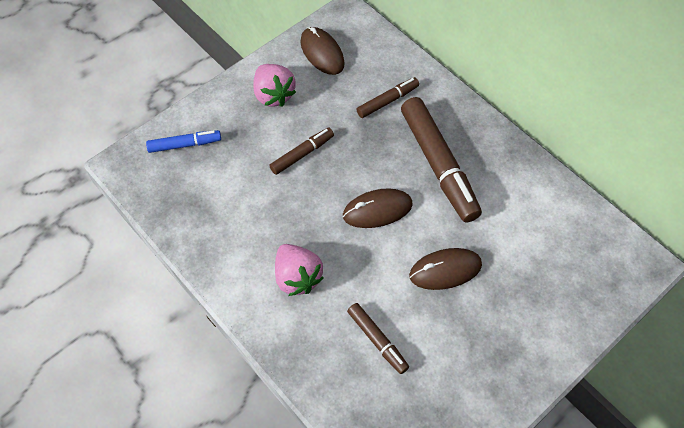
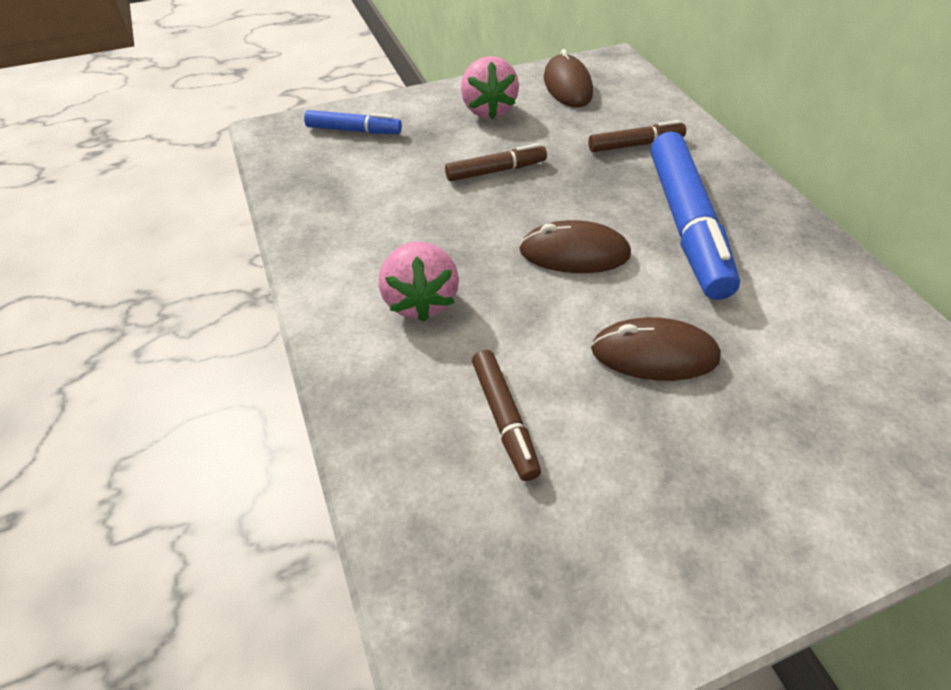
camera: 20 degrees right, 10 degrees down
brown marker [401,97,482,223] -> blue marker [651,132,740,300]

